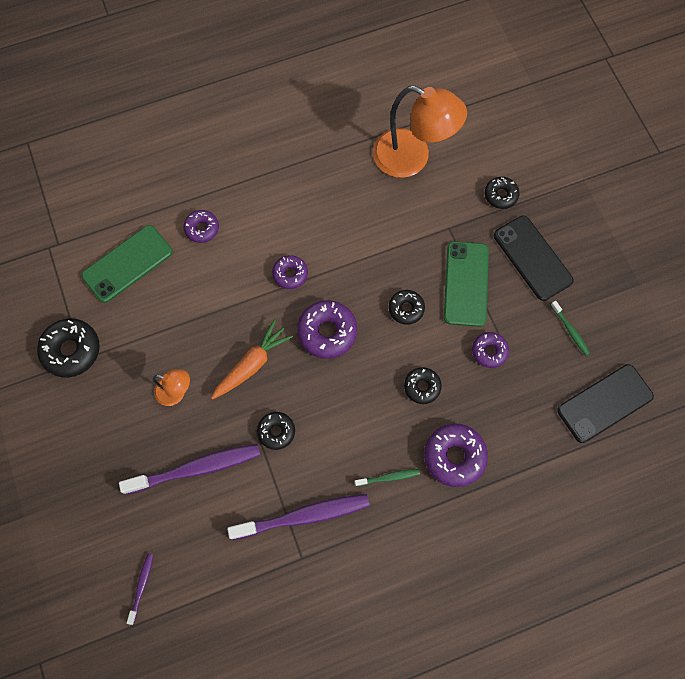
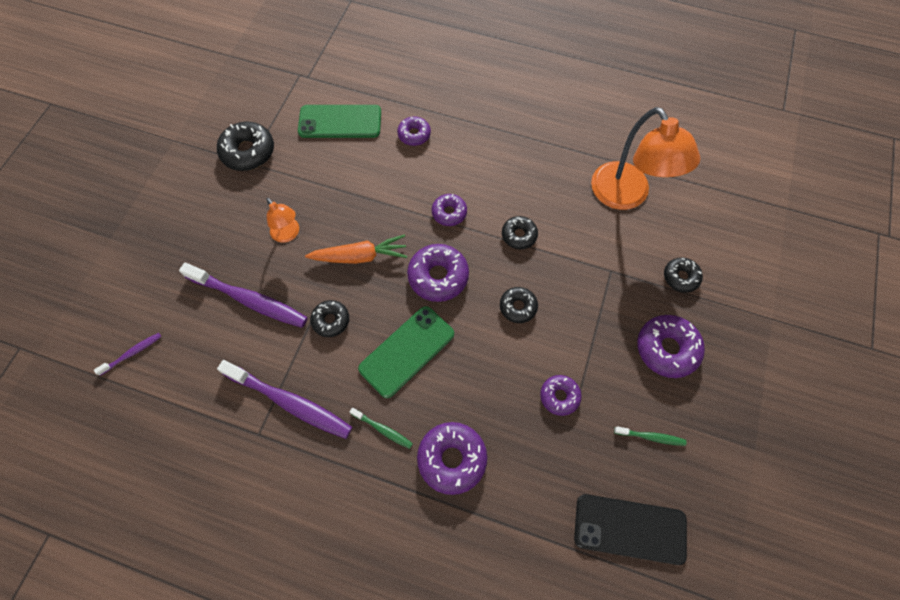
camera: 40 degrees right, 5 degrees down
black donut [404,367,442,404] -> black donut moved to [502,216,538,249]
green phone [444,241,489,327] -> green phone moved to [358,306,454,398]
black phone [494,216,573,301] -> purple donut [637,315,705,378]
green toothbrush [551,301,590,355] -> green toothbrush turned 90 degrees counterclockwise [614,426,686,446]

